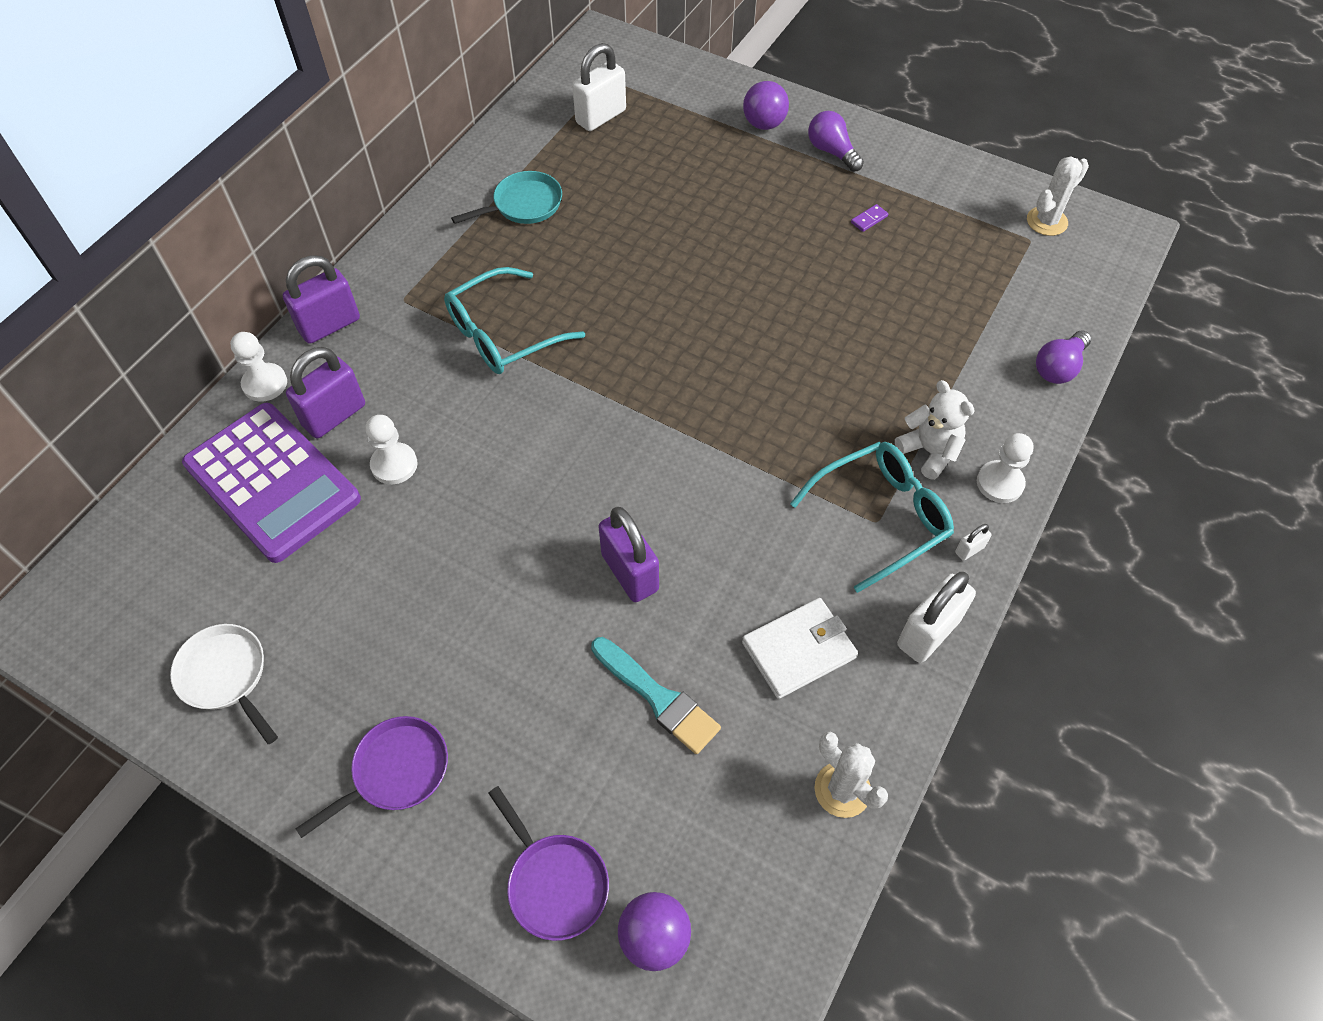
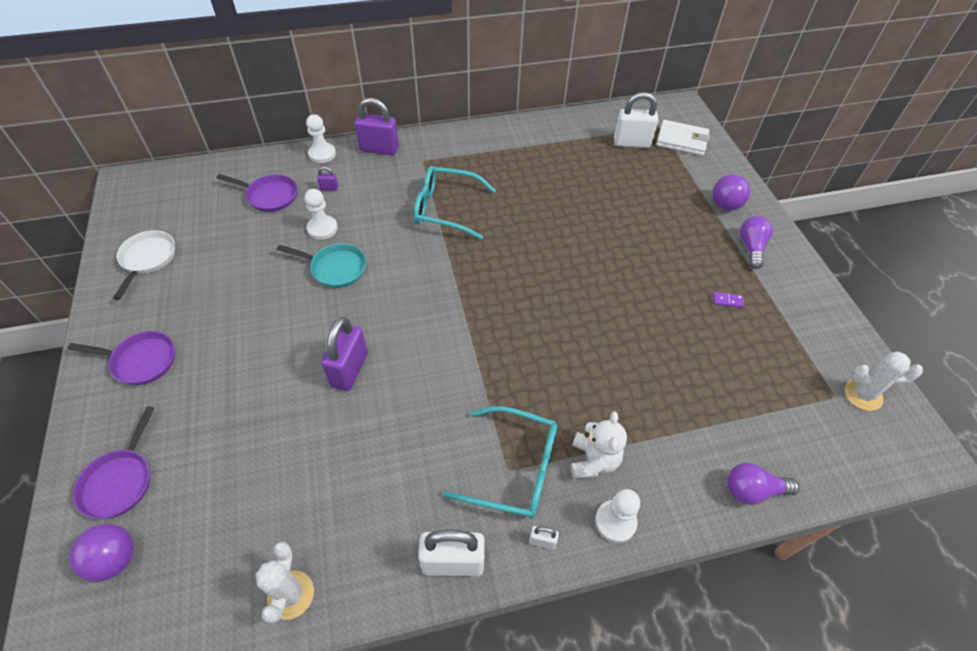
camera: 45 degrees right, 5 degrees down
purple calculator [182,403,361,563] -> purple pan [217,174,297,212]
purple padlock [286,347,365,438] -> purple padlock [317,167,338,191], size x0.44
turquoise pan [451,171,562,224] -> turquoise pan moved to [277,244,366,288]
turquoise brush [591,637,721,754] -> none
white wallet [742,598,858,699] -> white wallet moved to [656,120,710,156]

